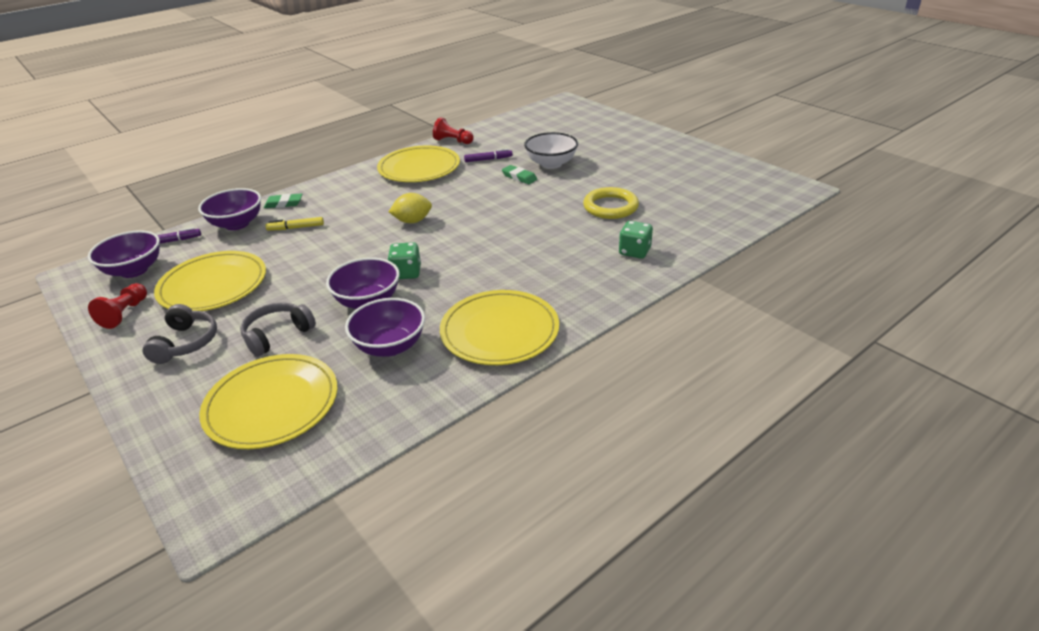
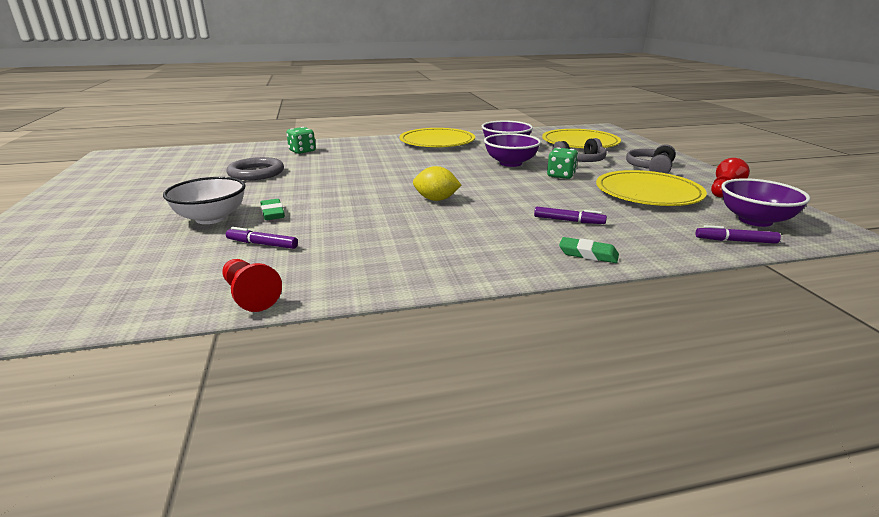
camera: 155 degrees left, 10 degrees down
purple bowl [198,188,261,230] -> none
yellow marker [266,217,324,231] -> purple marker [534,207,607,224]
yellow plate [377,146,460,182] -> none
green dice [388,242,421,279] -> green dice moved to [547,147,578,179]
yellow ring [583,187,639,219] -> grey ring [226,157,284,180]

